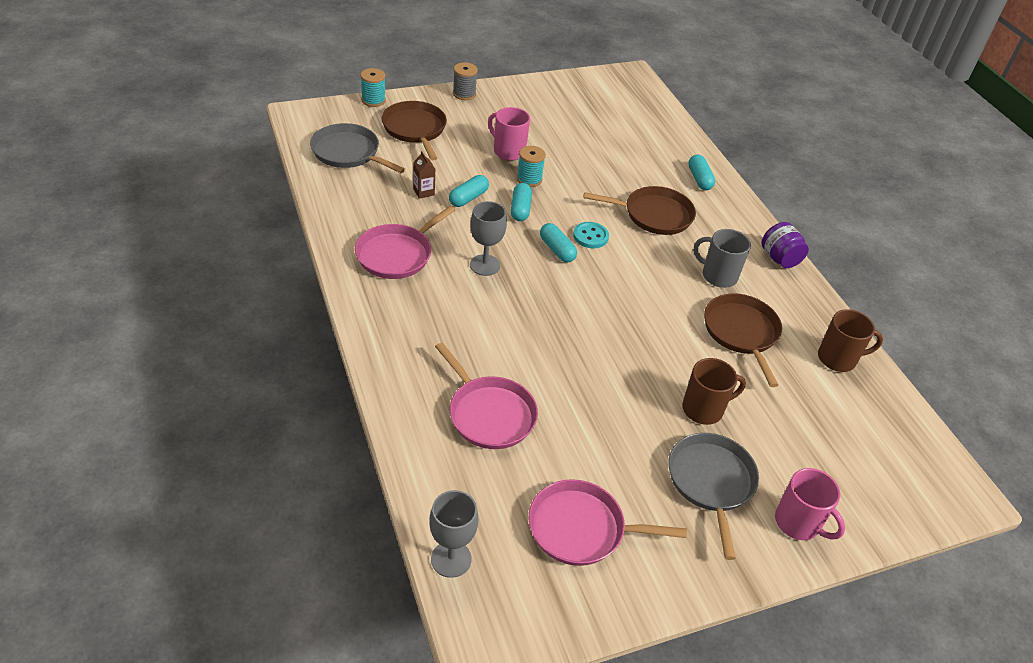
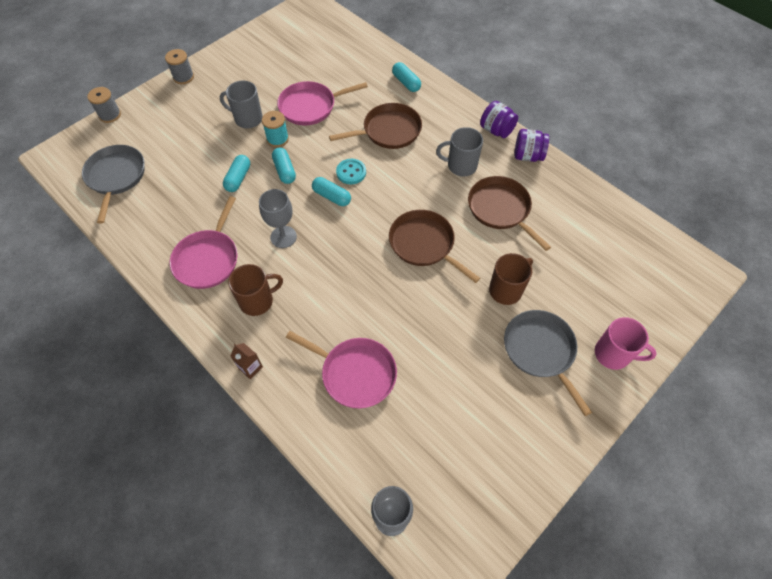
camera: 20 degrees left, 15 degrees up
grey pan [310,123,405,173] -> grey pan turned 75 degrees clockwise [82,145,145,224]
turquoise spool [361,68,386,107] -> grey spool [87,87,121,123]
brown pan [382,101,447,160] -> brown pan moved to [389,210,480,283]
brown carton [413,151,435,199] -> brown carton moved to [230,343,263,379]
pink mug [488,107,530,161] -> grey mug [220,81,263,128]
pink pan [529,479,687,566] -> pink pan moved to [277,81,368,125]
brown mug [818,309,883,372] -> brown mug moved to [228,264,283,316]
none -> purple jar [514,129,549,162]

